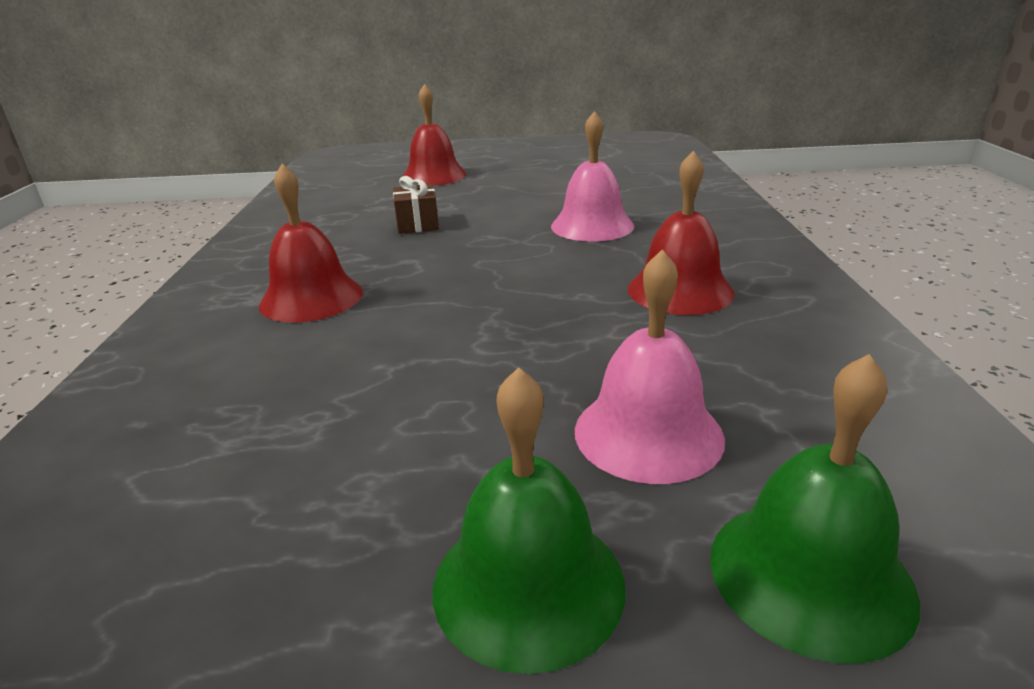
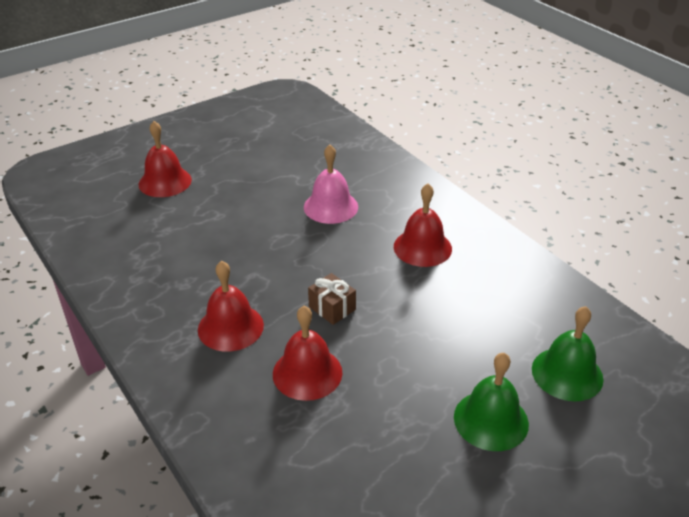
camera: 35 degrees left, 10 degrees up
brown gift [393,176,439,234] -> brown gift moved to [308,273,356,325]
pink bell [575,249,725,484] -> none
none -> red bell [273,306,342,401]

